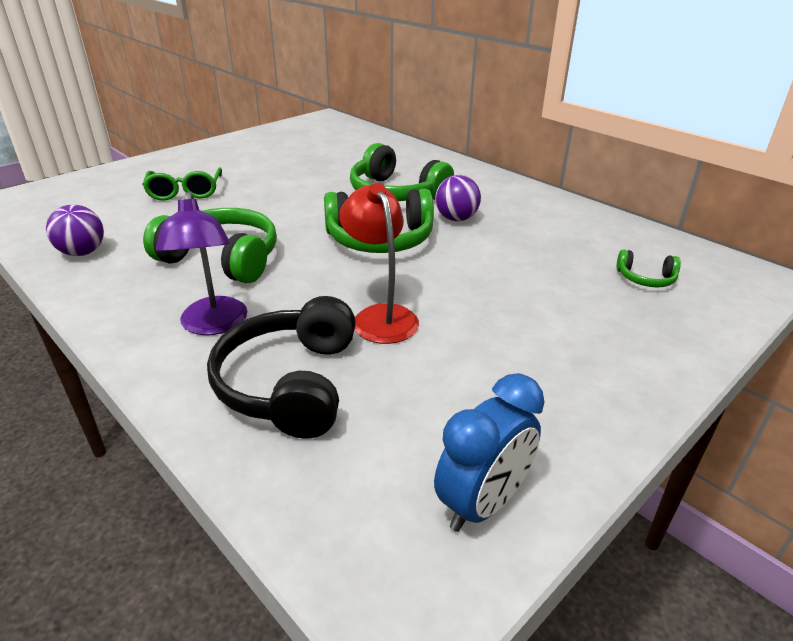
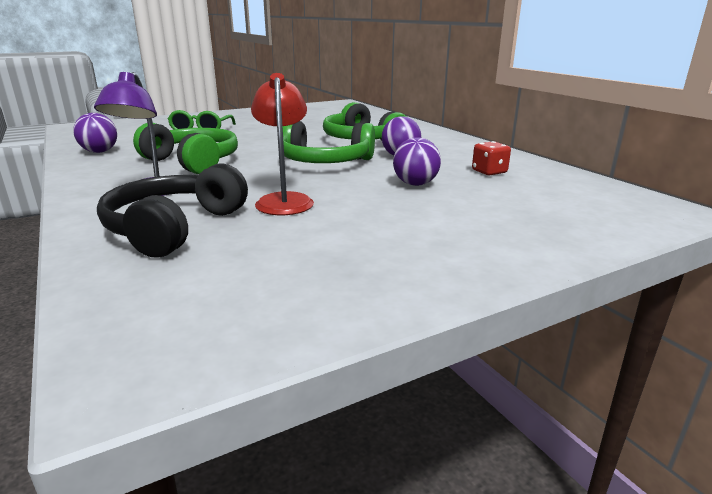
camera: 15 degrees right, 10 degrees down
blue clock [434,373,545,532] -> none
green headphones [616,249,681,287] -> none
none -> purple ball [393,137,441,186]
none -> red dice [472,141,511,175]

